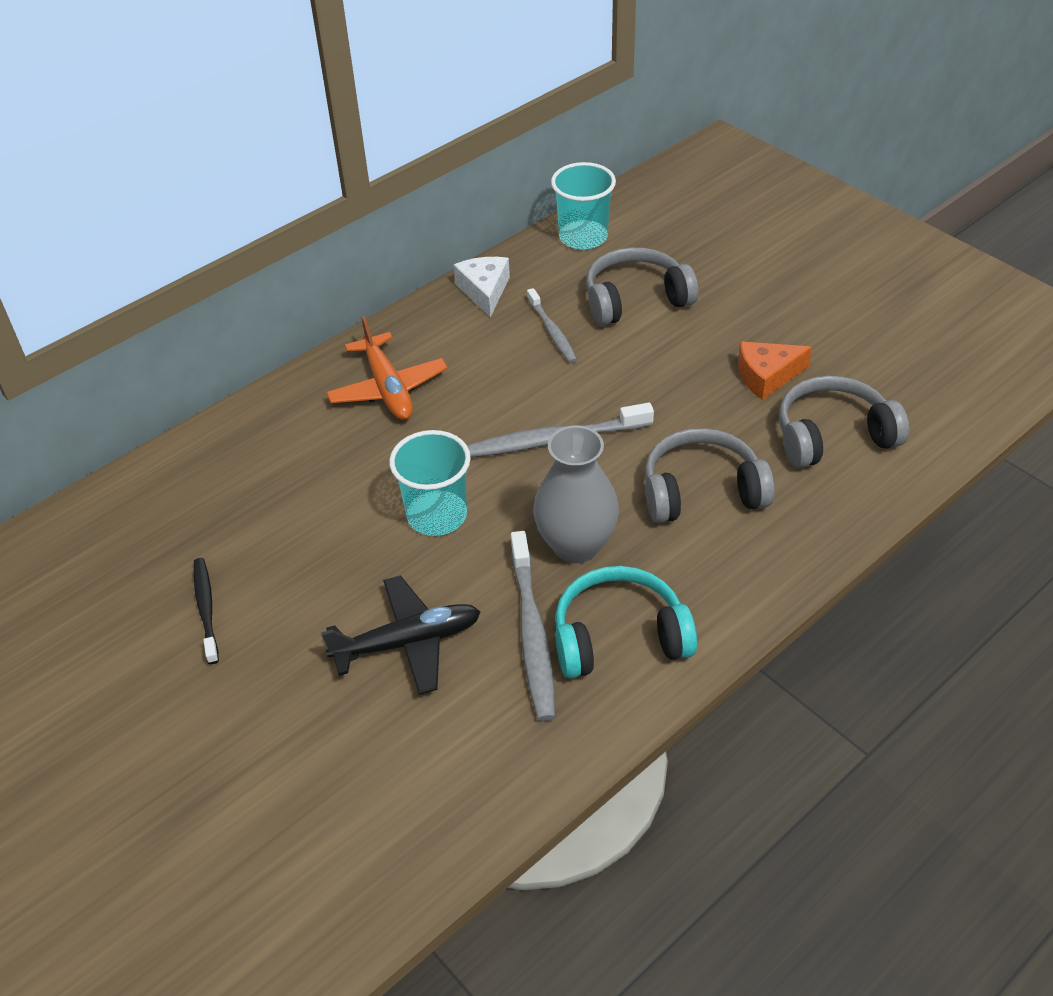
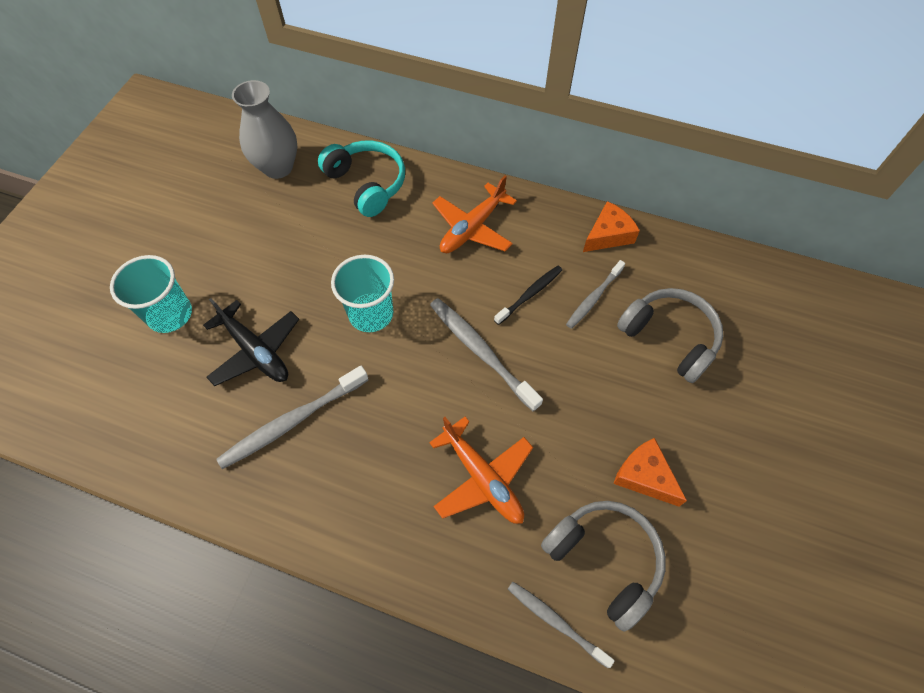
camera: 60 degrees right, 15 degrees up
black toothbrush [194,558,219,664] -> black toothbrush moved to [494,266,562,325]
white cheese [453,257,510,317] -> orange cheese [583,201,640,252]
grey vase [533,426,619,563] -> grey vase moved to [232,80,297,179]
turquoise cup [551,162,616,250] -> turquoise cup moved to [110,255,192,333]
turquoise headphones [555,566,697,678] -> turquoise headphones moved to [318,141,405,217]
grey headphones [645,428,775,523] -> orange plane [429,417,533,524]
none -> grey toothbrush [508,582,615,668]

